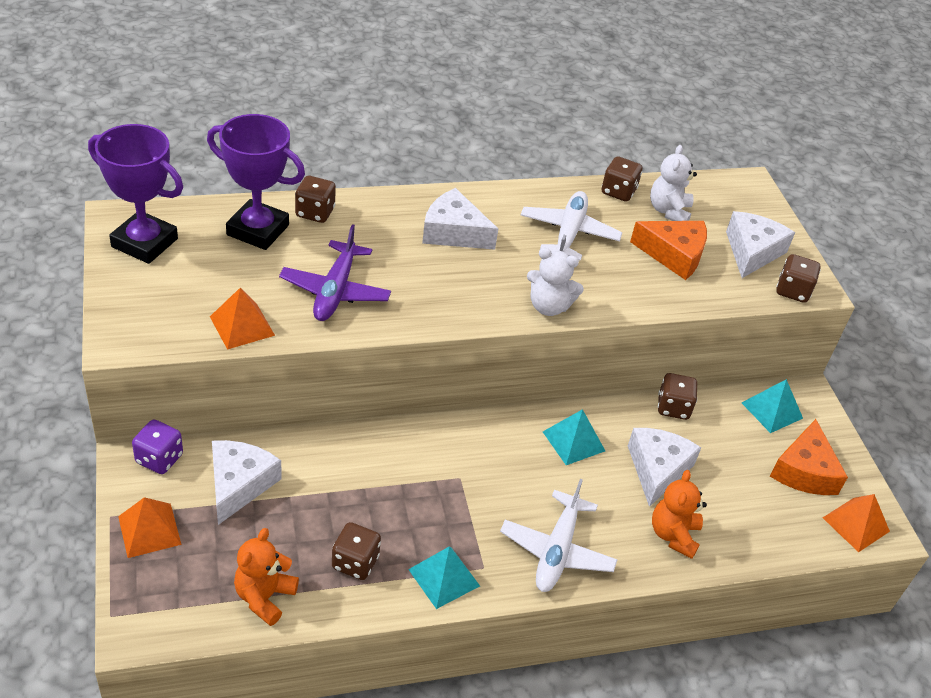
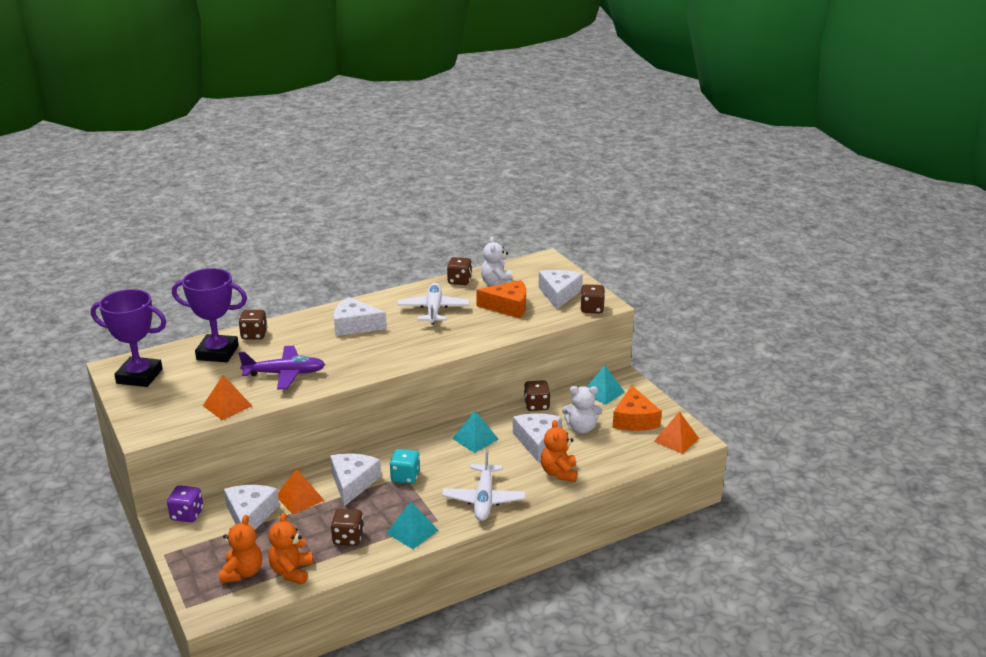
camera: 10 degrees left, 15 degrees down
orange pyramid [118,497,182,558] -> orange pyramid moved to [278,469,325,515]
purple plane [279,224,391,321] -> purple plane turned 90 degrees counterclockwise [239,346,325,390]
white teddy bear [527,248,584,316] -> white teddy bear moved to [562,386,602,434]
none -> orange teddy bear [219,515,262,583]
none -> white cheese [330,453,381,506]
none -> turquoise dice [389,449,420,484]

